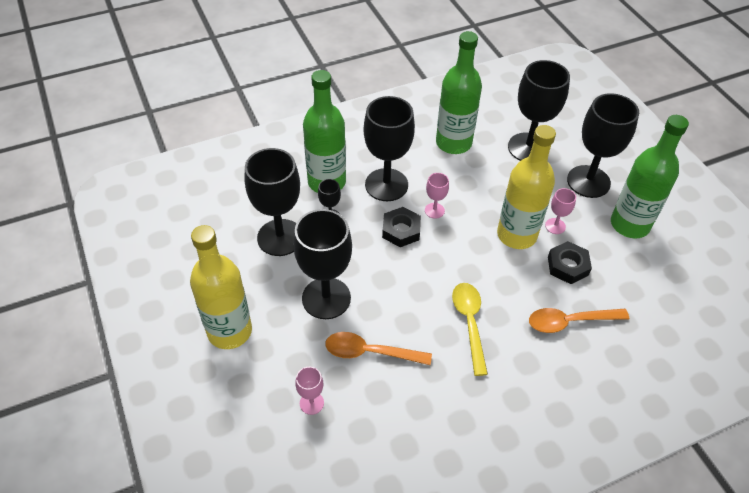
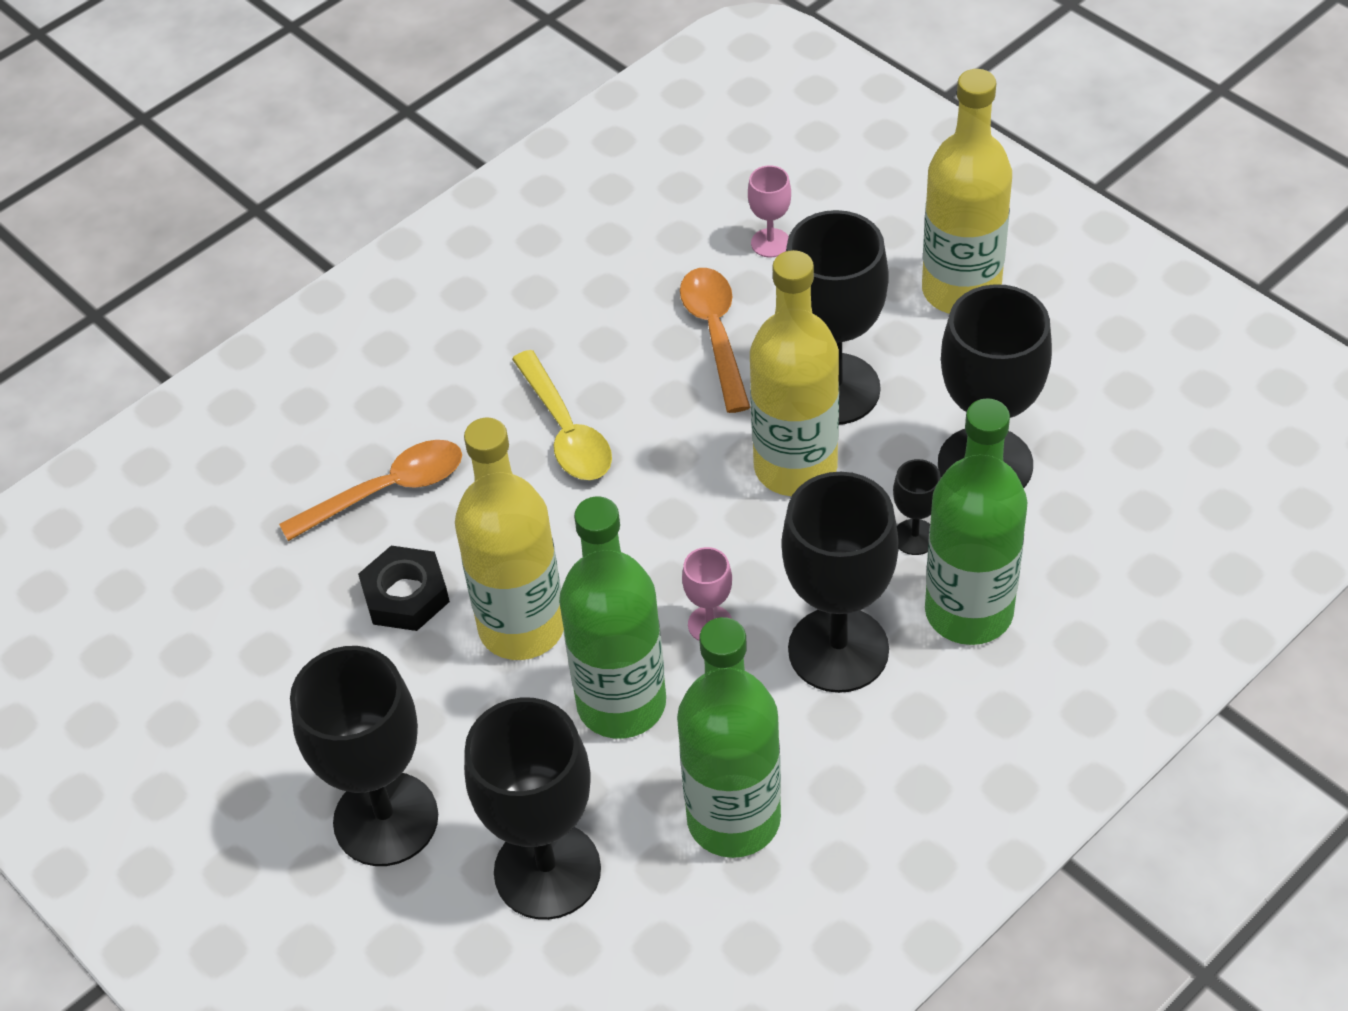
camera: 165 degrees right, 0 degrees up
orange spoon [325,332,432,365] -> orange spoon turned 90 degrees counterclockwise [680,268,751,413]
black nut [382,207,421,247] -> none
pink goblet [545,188,576,234] -> none
green bottle [611,115,689,238] -> green bottle moved to [559,496,666,739]
none -> yellow bottle [750,250,839,496]

